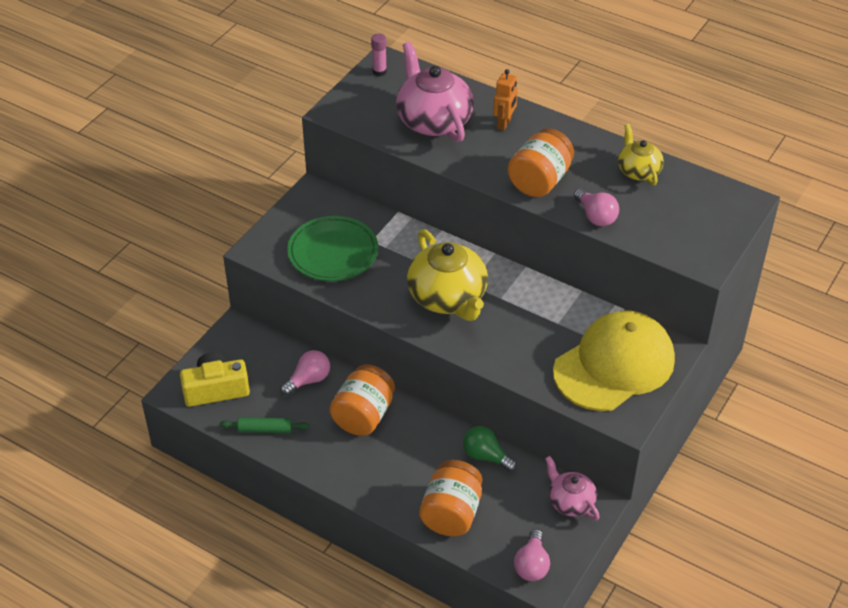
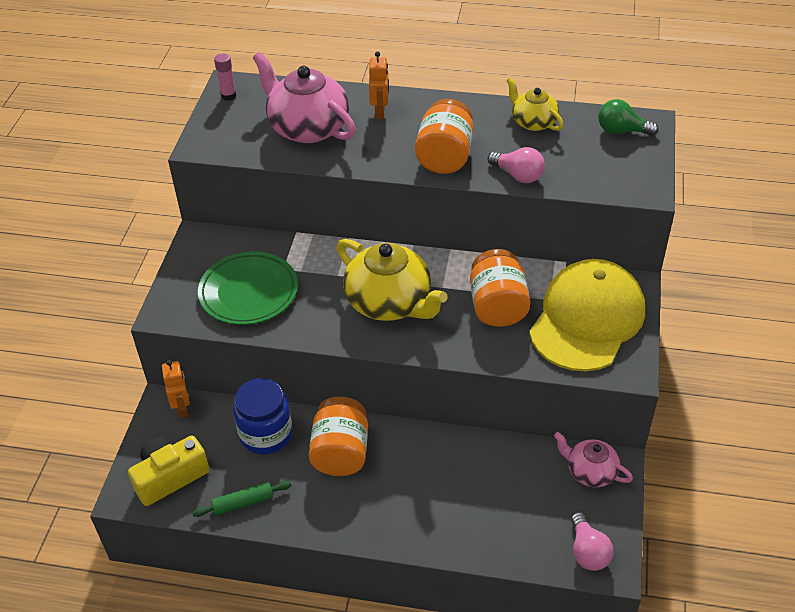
camera: 20 degrees left, 0 degrees up
pink light bulb [280,350,330,396] -> blue jar [233,378,293,454]
orange jar [419,460,483,536] -> orange jar moved to [470,249,530,327]
green light bulb [463,426,517,472] -> green light bulb moved to [598,99,659,136]
none -> orange robot [162,360,190,418]

